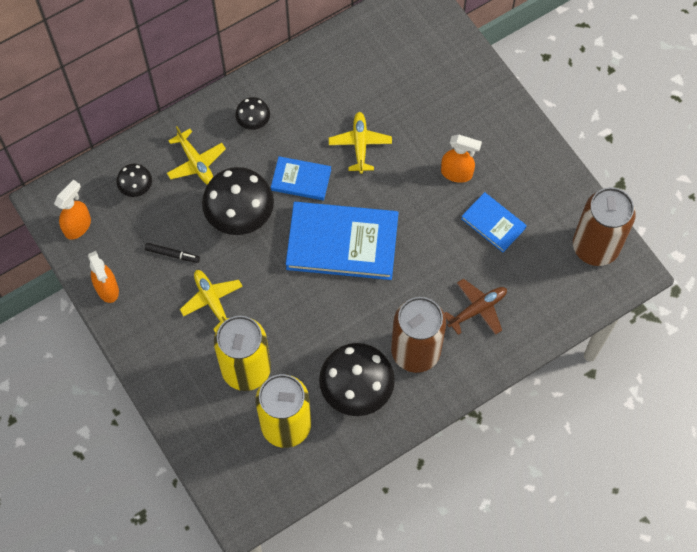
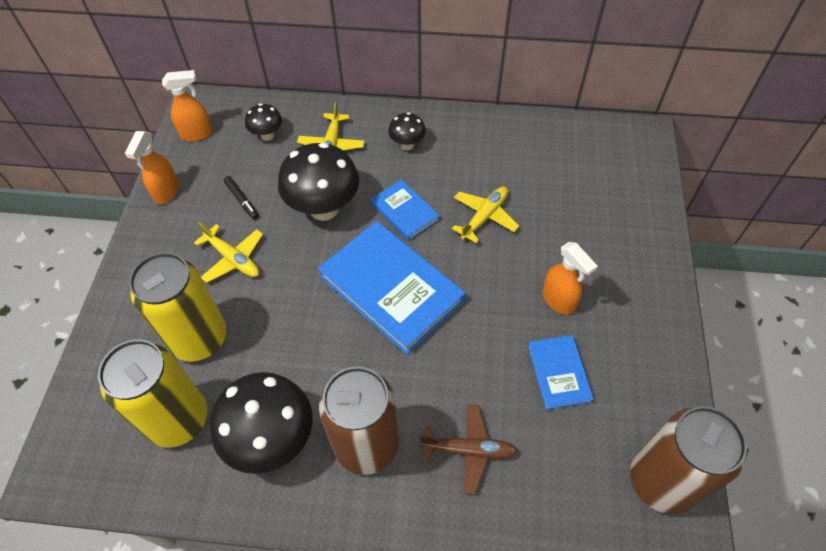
camera: 40 degrees right, 10 degrees down
yellow plane [180,270,243,333] -> yellow plane turned 120 degrees clockwise [194,222,263,283]

